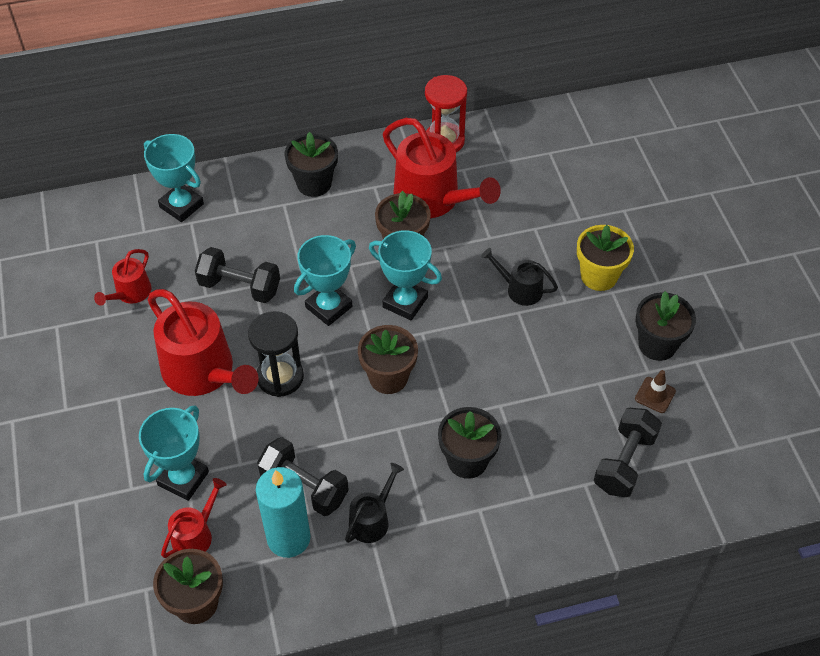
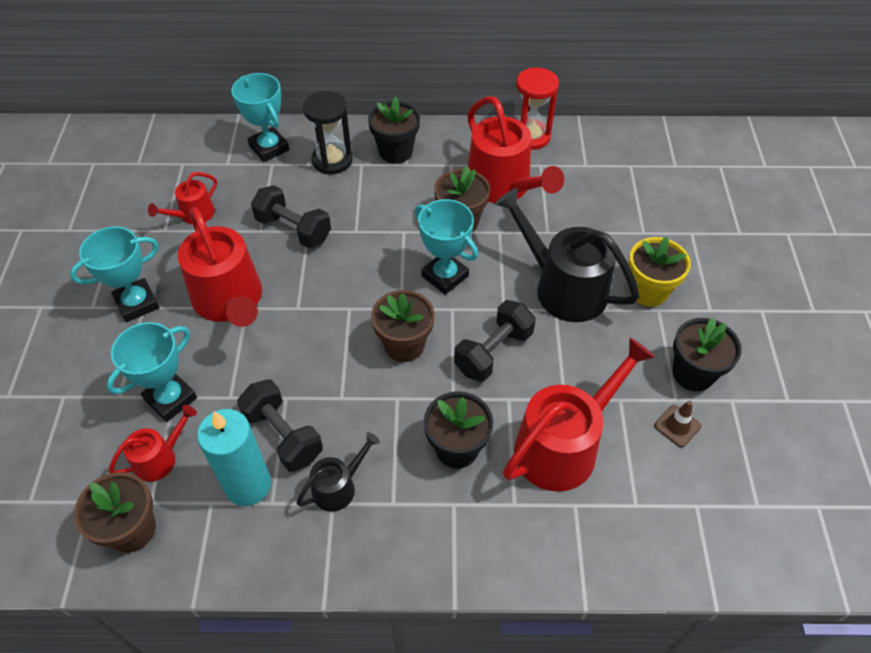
camera: 15 degrees right, 0 degrees up
black hourglass [248,311,304,397] -> black hourglass moved to [303,91,353,174]
turquoise trophy [294,235,356,326] -> turquoise trophy moved to [70,227,160,322]
black watering can [481,248,558,306] -> black watering can [495,188,640,322], size x1.97
black dumbbell [594,408,662,497] -> black dumbbell moved to [454,300,536,382]
none -> red watering can [503,337,655,492]

